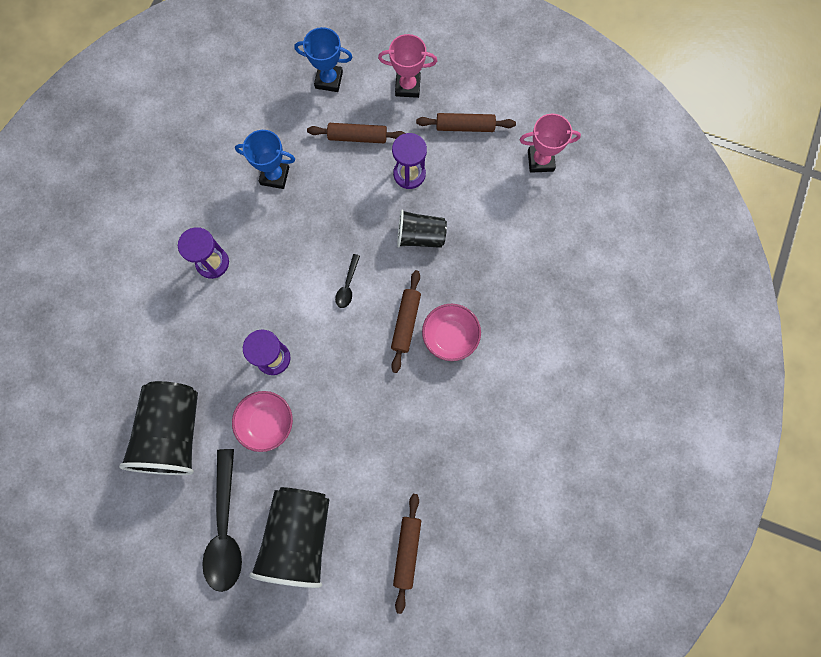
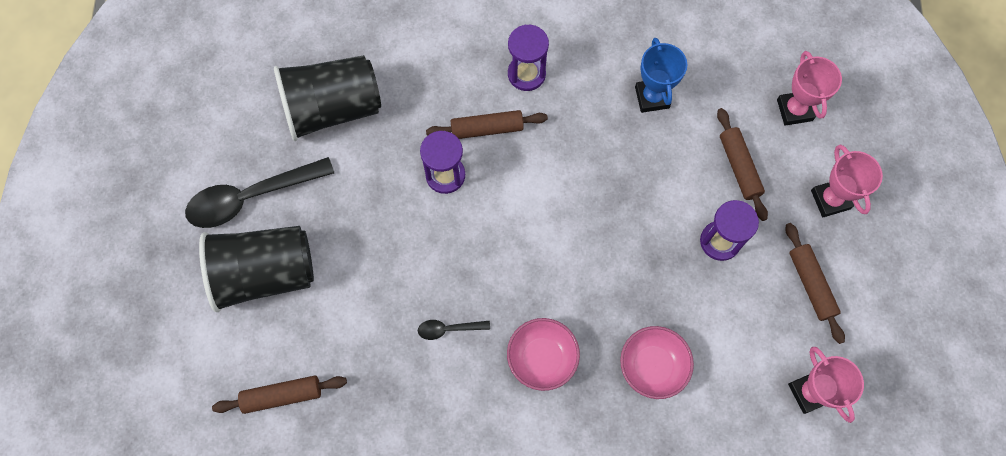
camera: 70 degrees right, 5 degrees down
pink bowl [232,391,293,452] -> pink bowl moved to [620,326,694,399]
blue trophy [294,27,353,92] -> pink trophy [777,51,842,126]
black spoon [335,254,360,308] -> black spoon moved to [418,320,490,340]
brown rolling pin [391,270,421,373] -> brown rolling pin moved to [426,110,548,139]
black cup [397,210,447,248] -> none

